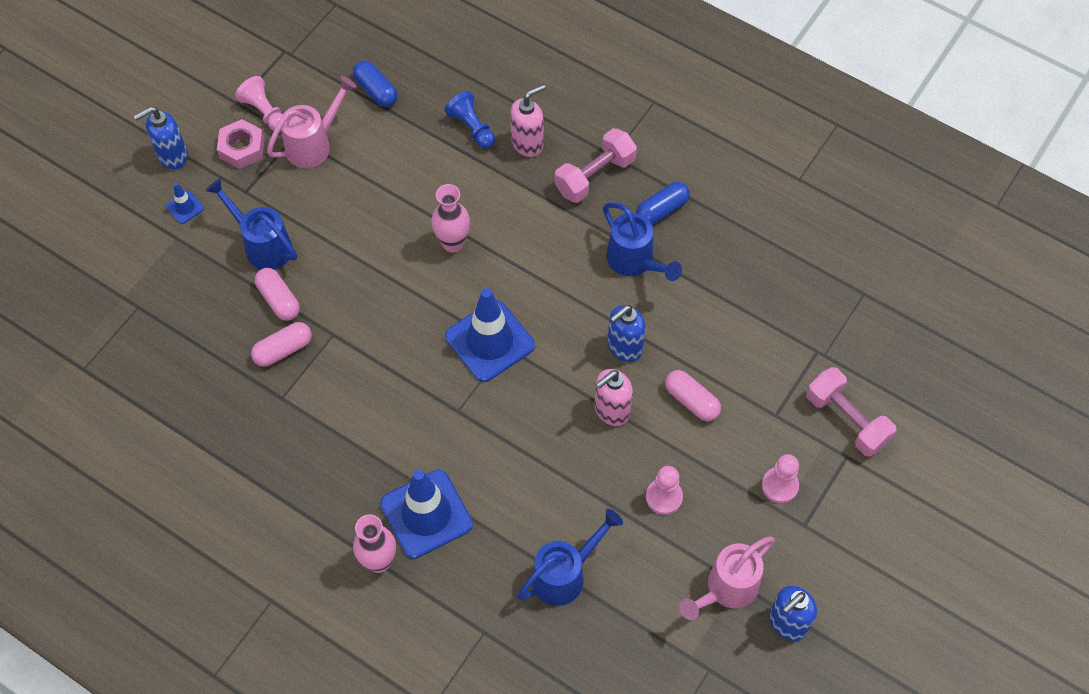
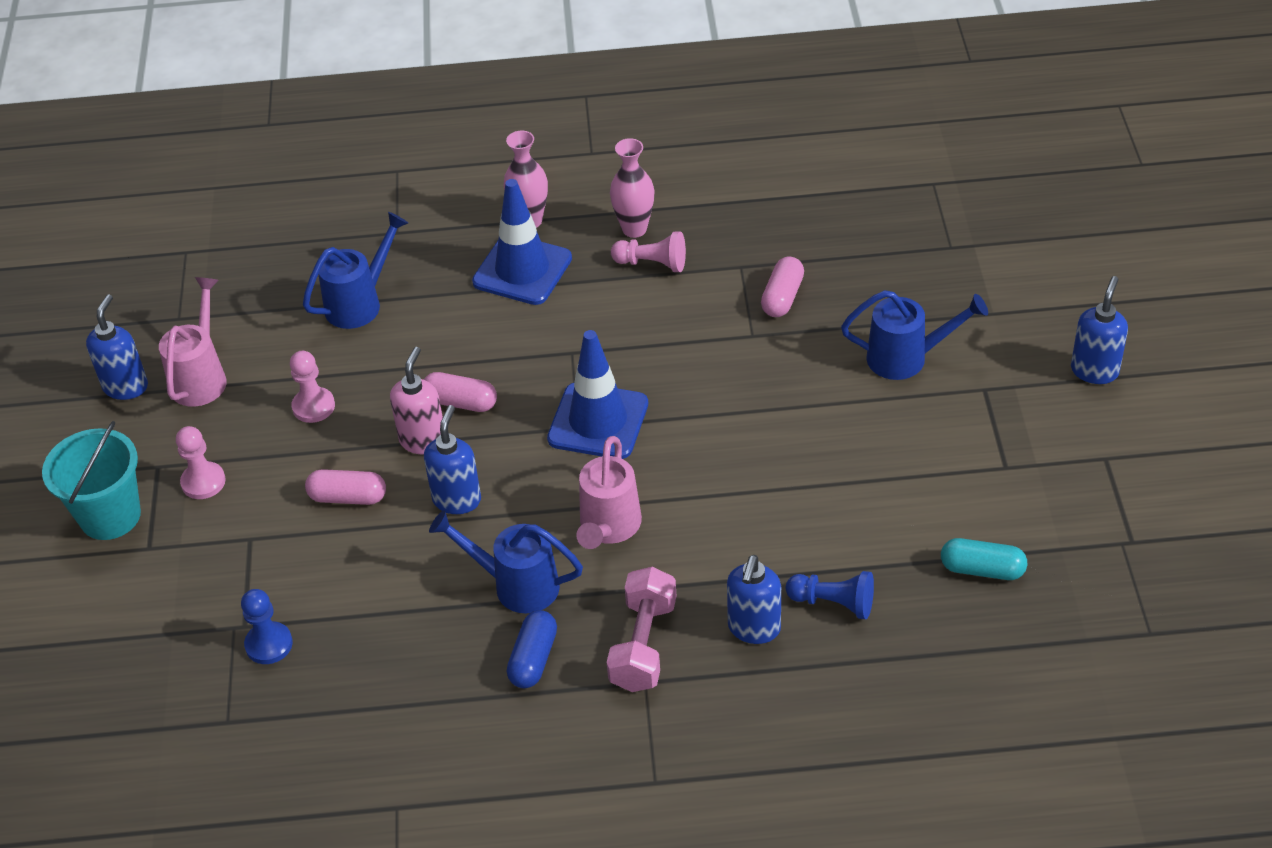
camera: 145 degrees right, 15 degrees down
blue traffic cone [166,183,204,224] -> none
pink nut [217,119,265,169] -> none
pink pawn [235,76,283,131] -> pink pawn moved to [611,231,686,272]
pink capsule [255,268,300,321] -> pink capsule moved to [424,372,497,412]
pink watering can [267,76,357,168] -> pink watering can moved to [576,436,642,549]
blue capsule [353,60,398,107] -> turquoise capsule [941,538,1027,580]
pink vase [431,184,470,253] -> pink vase moved to [610,138,655,238]
pink soap dispenser [510,84,546,157] -> blue soap dispenser [727,555,781,644]
blue watering can [517,509,623,606] -> blue watering can turned 150 degrees counterclockwise [303,212,408,329]
pink dumbbell [807,367,897,457] -> none
none -> turquoise bucket [42,421,141,540]
none -> blue pawn [241,589,293,664]

